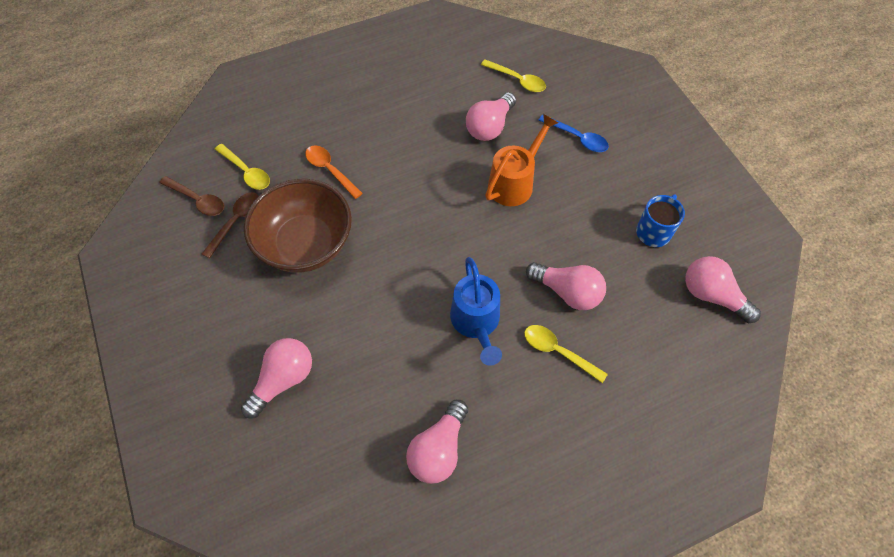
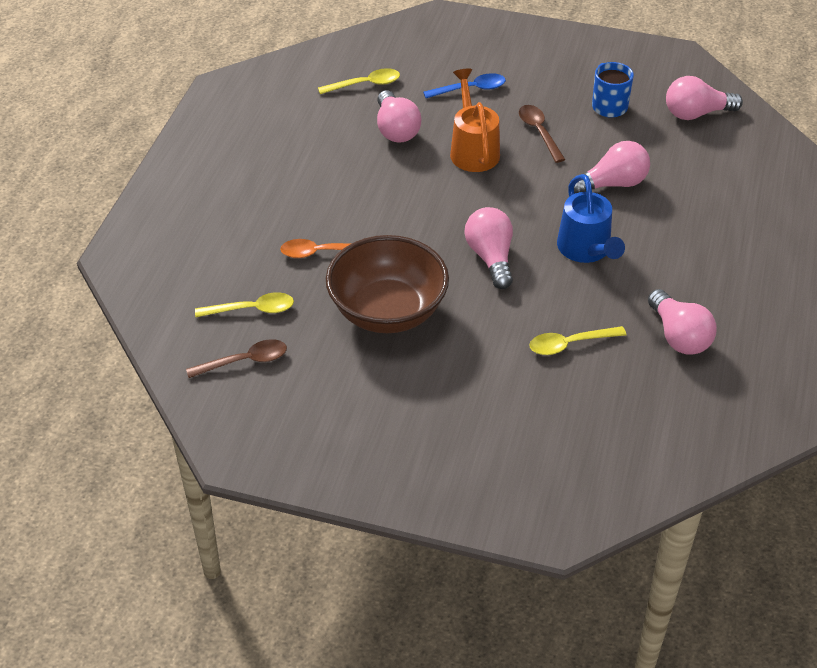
camera: 50 degrees left, 15 degrees down
brown spoon [202,192,258,259] -> brown spoon moved to [519,105,566,163]
pink light bulb [241,338,312,419] -> pink light bulb moved to [465,207,513,289]
blue watering can [450,257,502,366] -> blue watering can turned 45 degrees clockwise [557,174,625,263]
yellow spoon [524,325,608,383] -> yellow spoon moved to [529,326,627,355]

